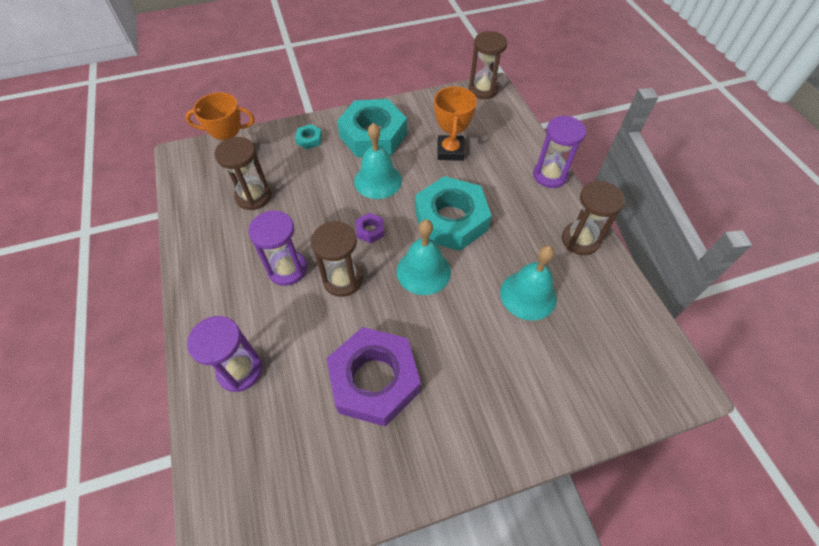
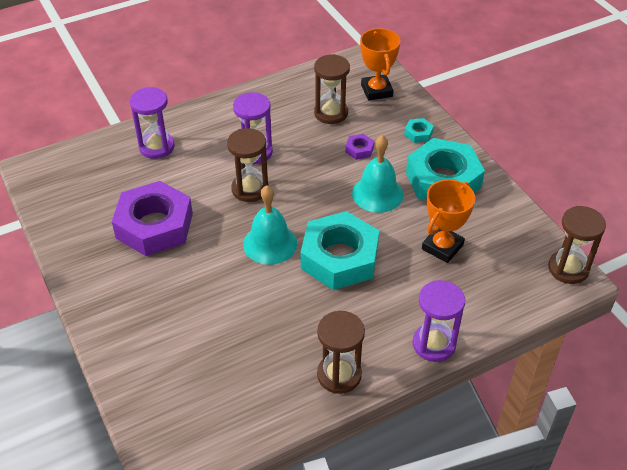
camera: 80 degrees right, 10 degrees down
purple nut [356,213,384,243] -> purple nut moved to [345,134,374,160]
orange trophy [434,86,477,161] -> orange trophy turned 45 degrees counterclockwise [422,179,475,263]
turquoise bell [500,245,557,321] -> none

